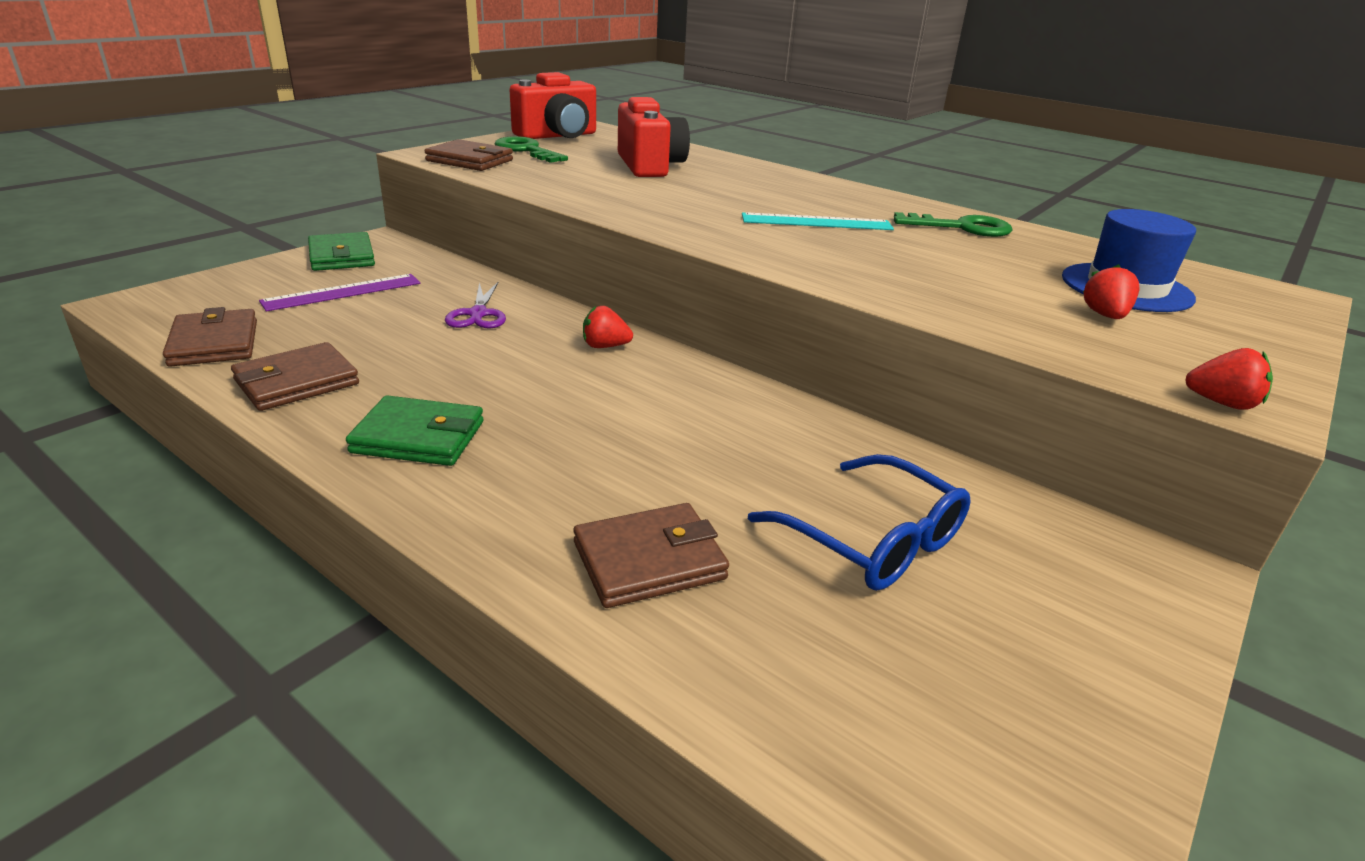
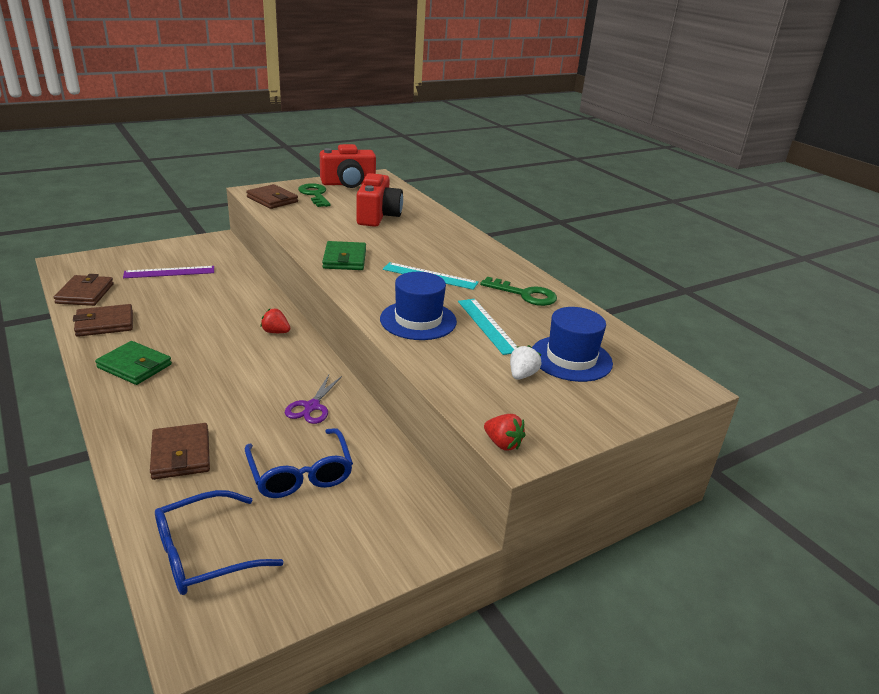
camera: 20 degrees right, 0 degrees up
green wallet [308,232,375,271] -> green wallet moved to [322,241,366,270]
purple scissors [445,282,506,328] -> purple scissors moved to [285,375,342,424]
brown wallet [573,503,729,608] -> brown wallet turned 75 degrees clockwise [150,423,210,480]
red strawberry [1083,264,1139,319] -> white strawberry [510,345,542,380]
none -> blue glasses [155,490,284,595]
none -> blue hat [380,272,457,340]
none -> turquoise ruler [458,299,518,355]

